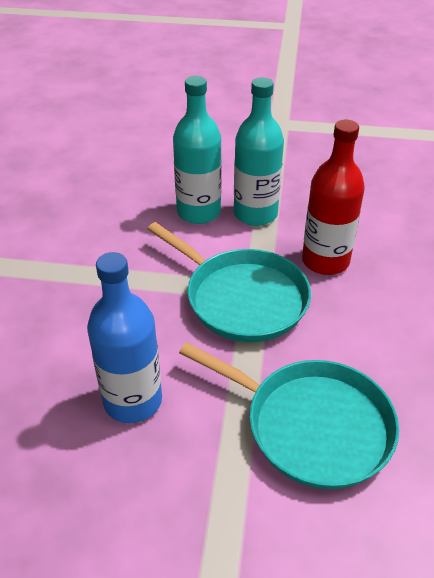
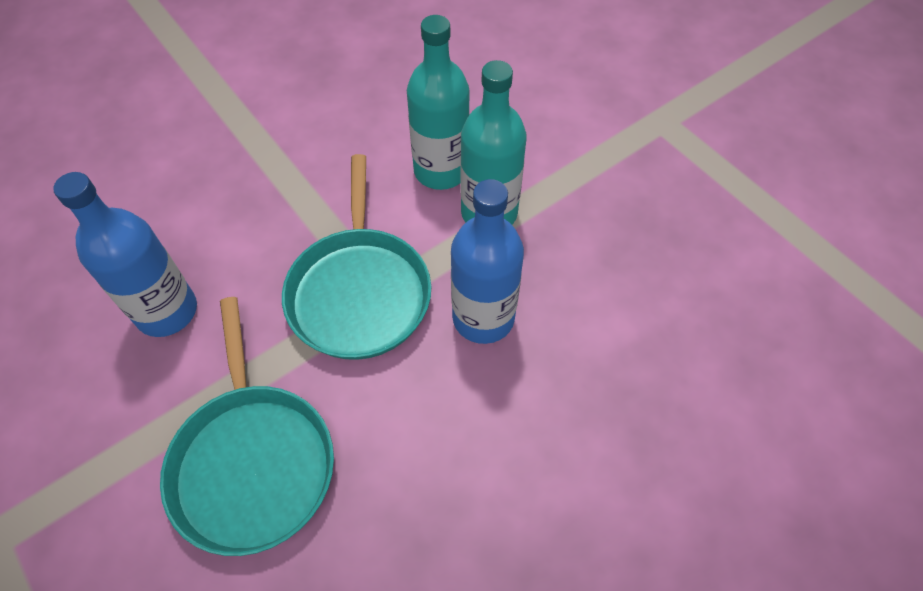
camera: 45 degrees right, 15 degrees up
red bottle [302,120,365,275] -> blue bottle [451,179,524,344]

